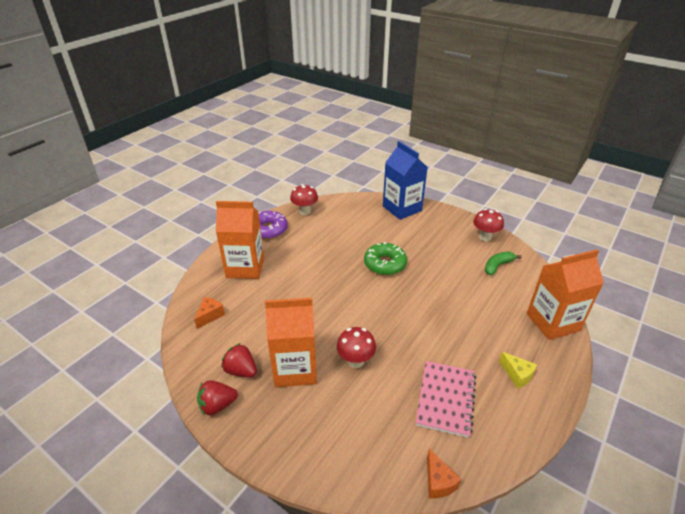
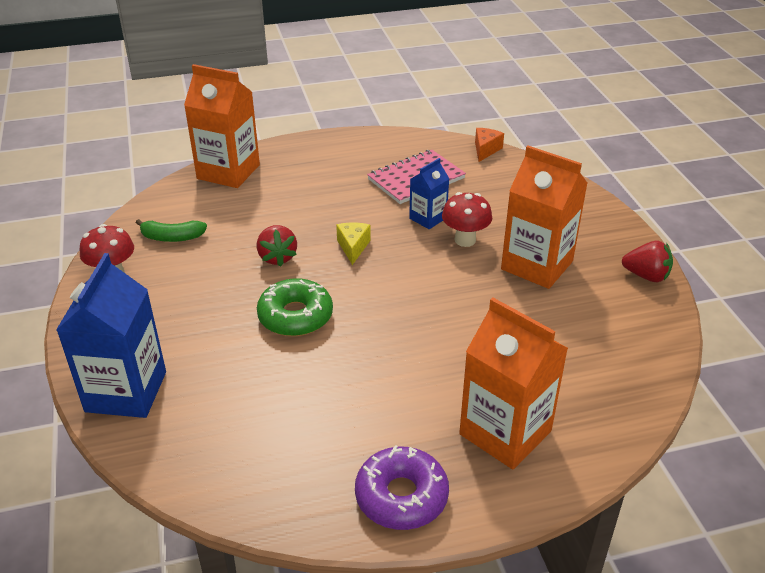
camera: 140 degrees left, 0 degrees up
orange cheese [194,297,225,329] -> none
red strawberry [221,343,257,377] -> red strawberry moved to [257,225,297,267]
red mushroom [290,184,318,215] -> none
yellow cheese [499,352,537,389] -> yellow cheese moved to [336,222,371,265]
none -> blue carton [409,158,449,229]

